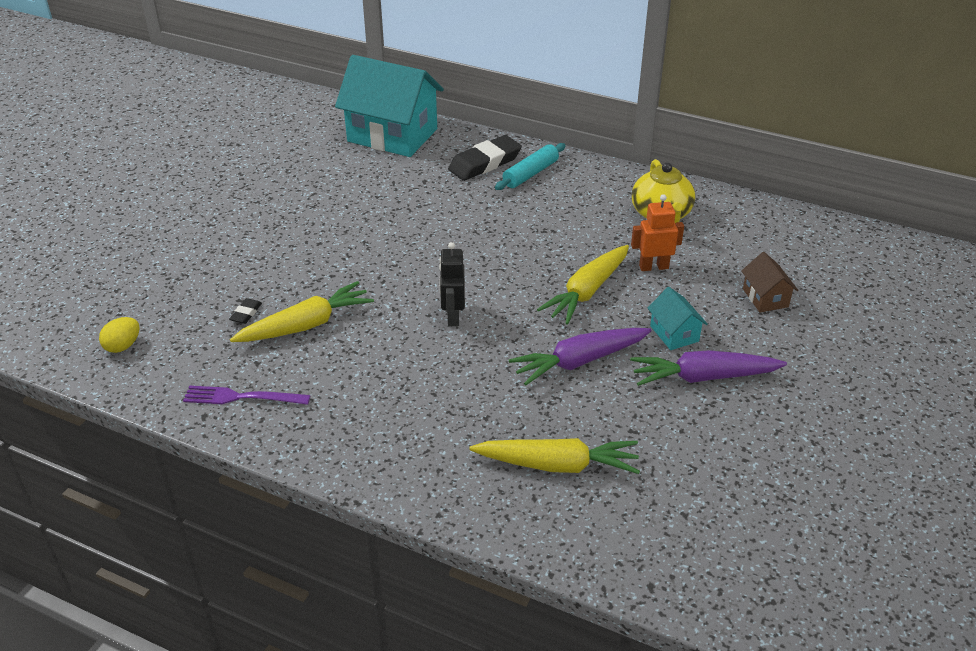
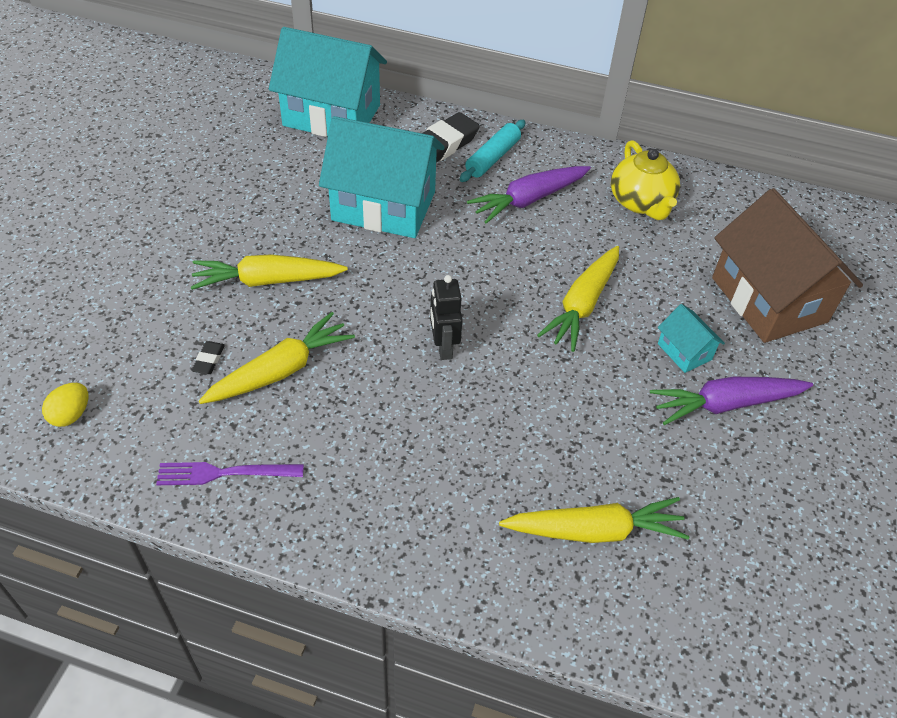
camera: 10 degrees left, 10 degrees up
purple carrot [509,328,652,385] -> purple carrot moved to [467,166,591,224]
orange robot [631,194,684,271] -> none
brown house [741,252,798,312] -> brown house [712,188,863,343], size x2.27
none -> yellow carrot [191,254,348,290]
none -> turquoise house [319,116,445,238]

